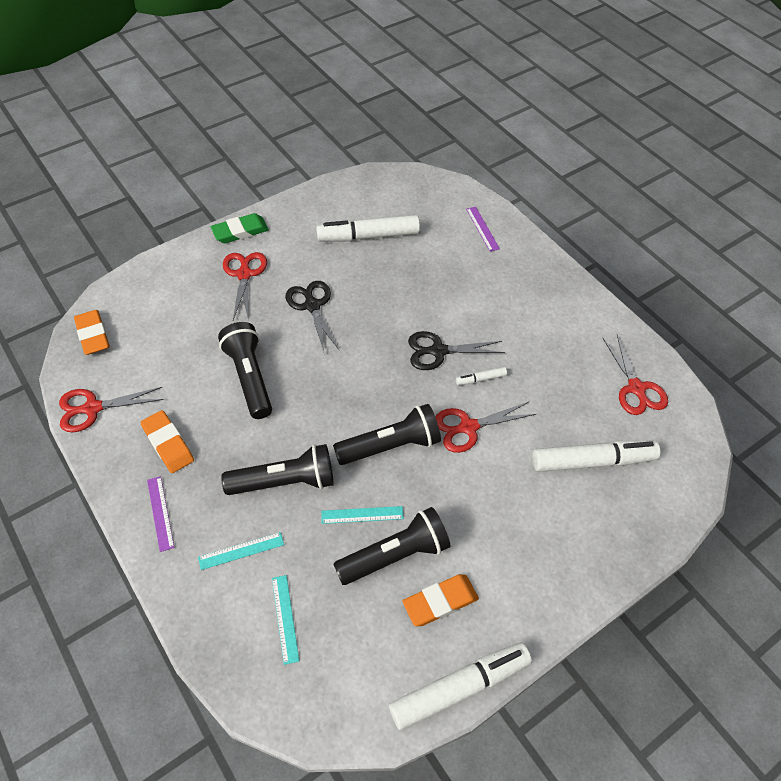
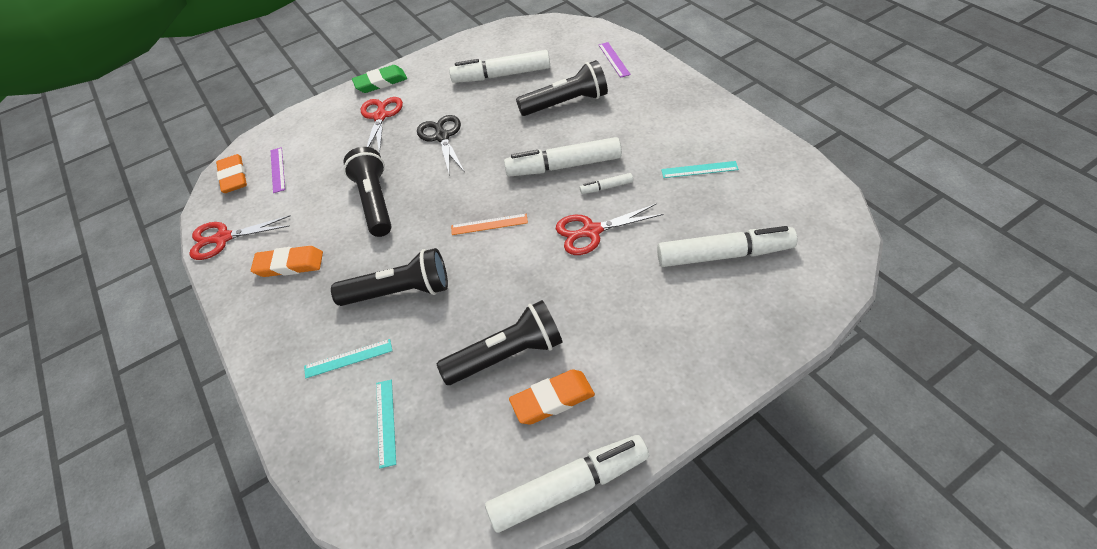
camera: 10 degrees right, 5 degrees down
orange eraser [140,410,194,473] -> orange eraser turned 60 degrees counterclockwise [251,246,323,277]
purple ruler [147,476,175,552] -> purple ruler moved to [270,147,285,193]
turquoise ruler [321,506,404,524] -> turquoise ruler moved to [661,161,739,178]
black flashlight [333,404,441,465] -> black flashlight moved to [516,60,608,116]
black scissors [408,331,505,370] -> white marker [504,137,622,177]
red scissors [602,335,668,415] -> none
none -> orange ruler [451,214,528,235]

